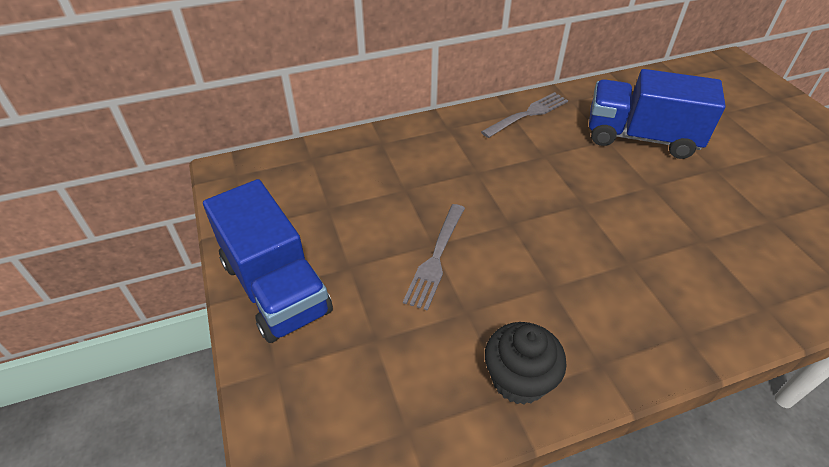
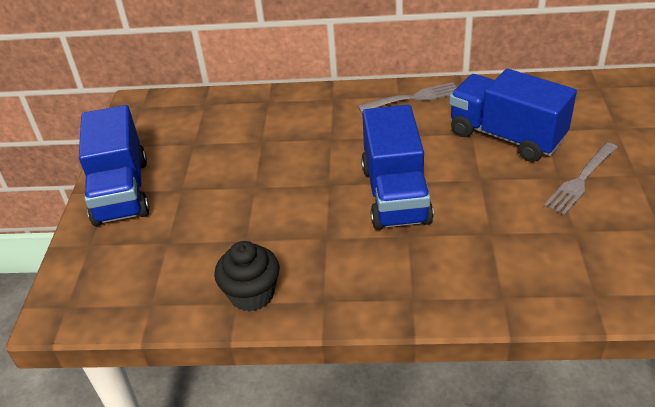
camera: 25 degrees right, 5 degrees down
grey fork [403,204,465,311] -> grey fork moved to [544,142,618,215]
none -> blue truck [361,105,434,230]

